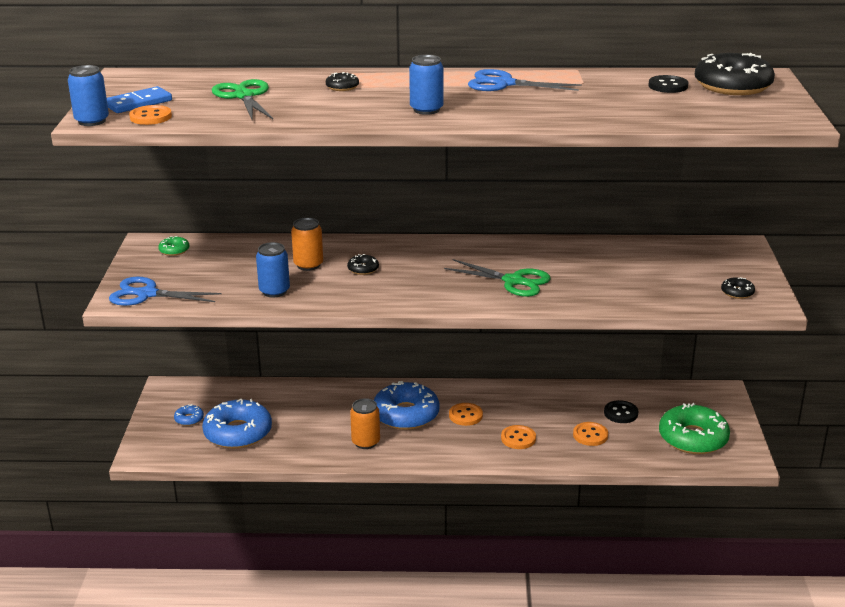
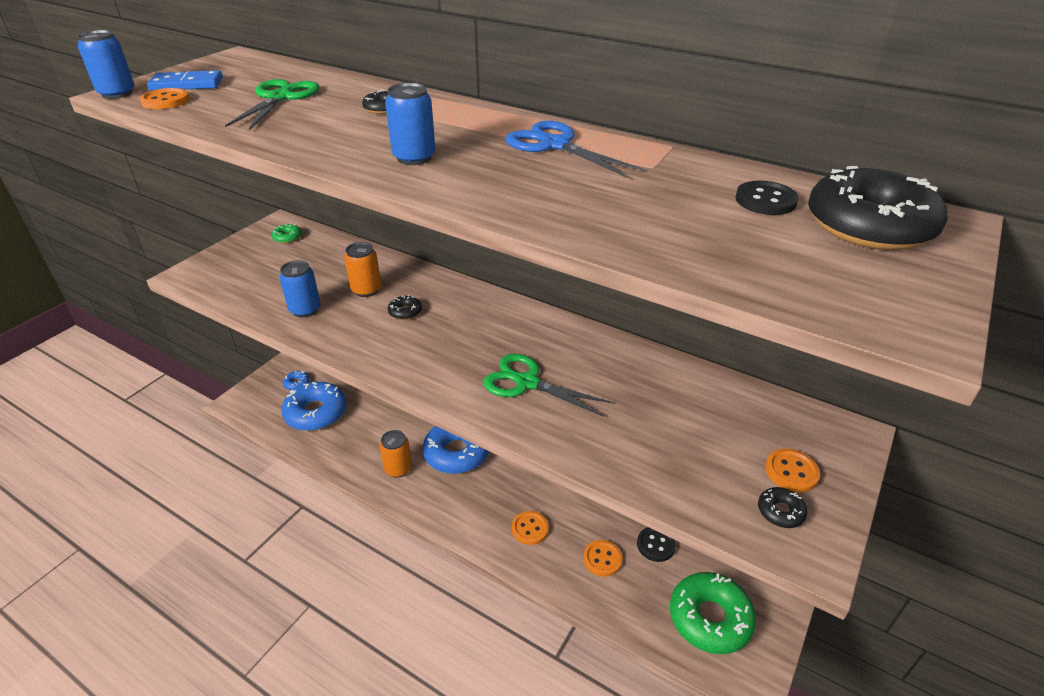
camera: 30 degrees right, 10 degrees up
blue scissors [109,277,221,306] -> none
green scissors [444,259,551,297] -> green scissors turned 150 degrees clockwise [483,354,612,416]
orange button [449,403,483,426] -> orange button moved to [765,449,820,492]

